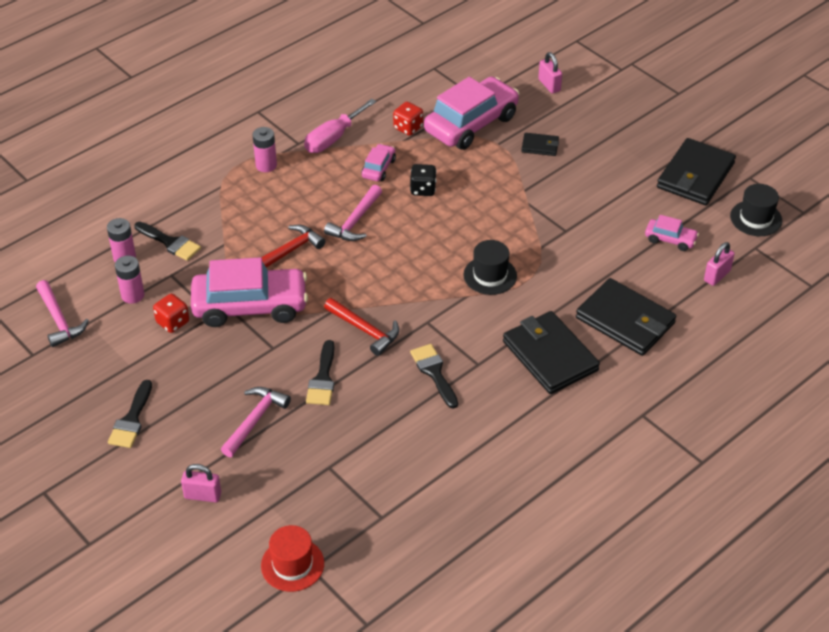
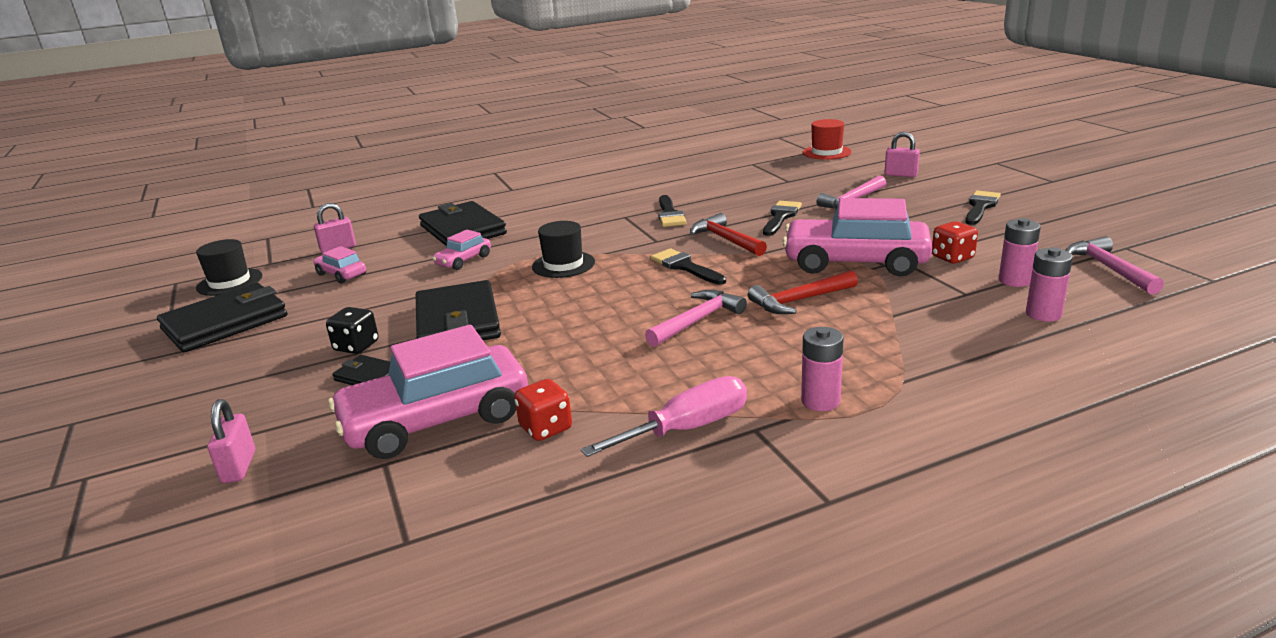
camera: 160 degrees left, 20 degrees down
black brush [134,222,201,261] -> black brush moved to [651,249,726,285]
pink car [361,144,396,181] -> pink car moved to [432,230,491,270]
black dice [410,164,437,196] -> black dice moved to [326,307,379,354]
black wallet [503,311,600,394] -> black wallet moved to [416,280,501,340]

